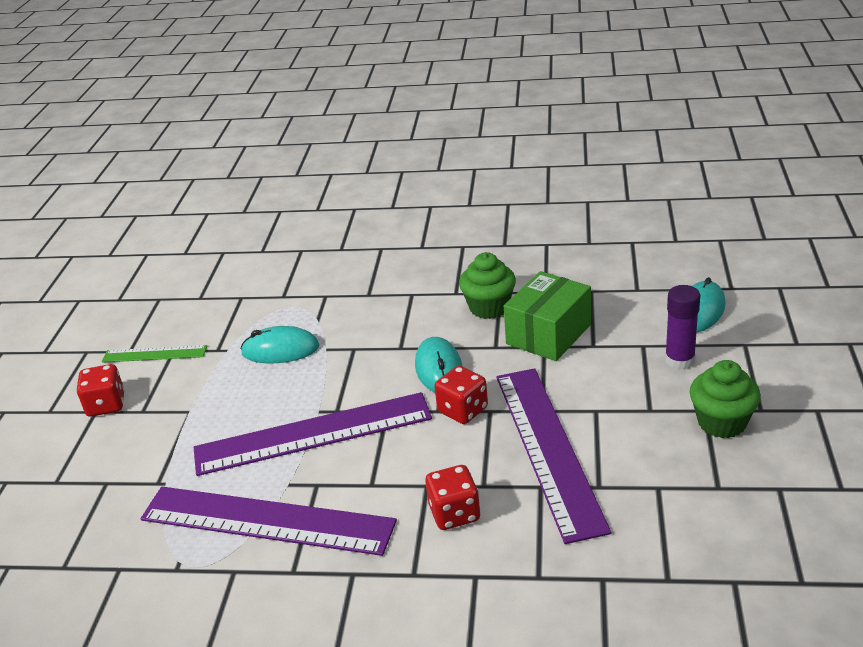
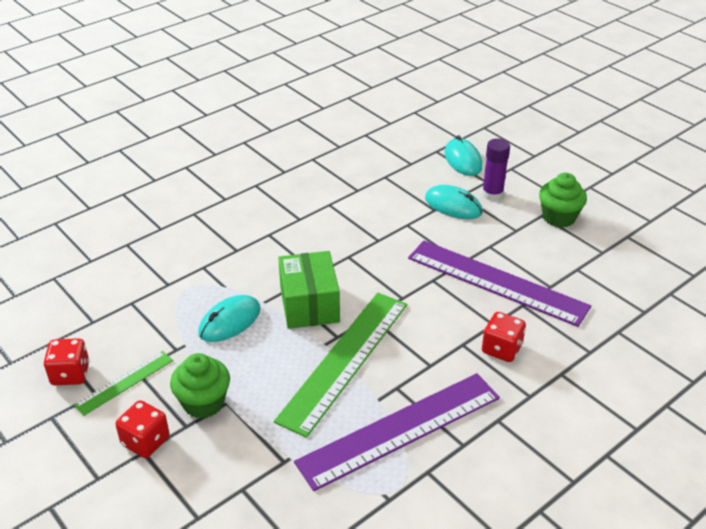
camera: 50 degrees left, 5 degrees up
purple ruler [194,392,432,476] -> green ruler [274,293,407,438]
turquoise mouse [415,337,463,392] -> turquoise mouse moved to [425,185,483,219]
red dice [434,366,488,424] -> red dice moved to [44,338,90,385]
green cupcake [459,252,516,319] -> green cupcake moved to [170,353,230,419]
green box [504,271,591,361] -> green box moved to [278,251,340,329]

